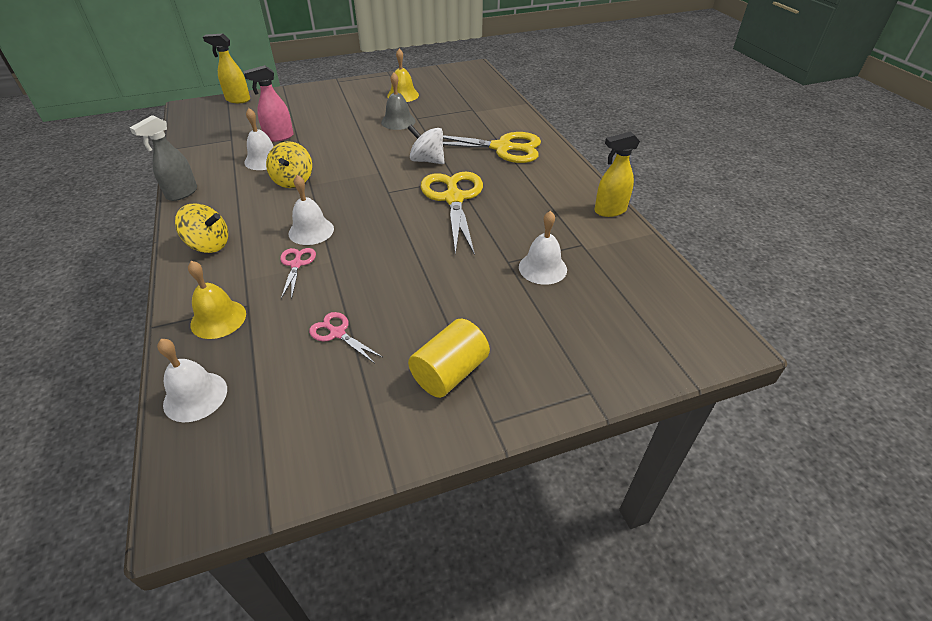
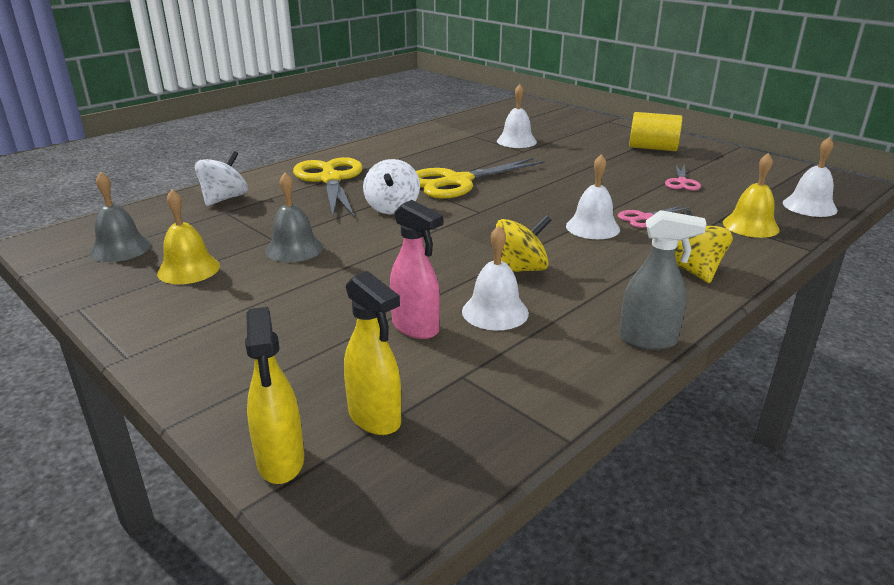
camera: 115 degrees left, 15 degrees down
yellow spray bottle [594,131,640,217] -> yellow spray bottle moved to [344,271,401,435]
none -> grey bell [90,172,151,262]
none -> white spinning top [195,150,248,206]

